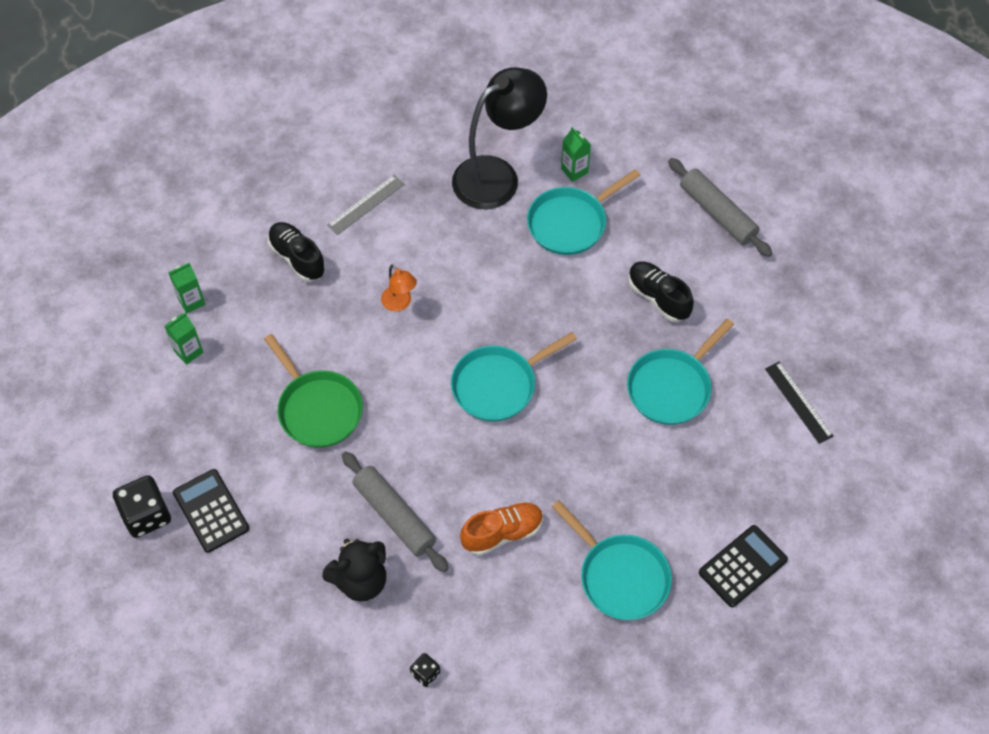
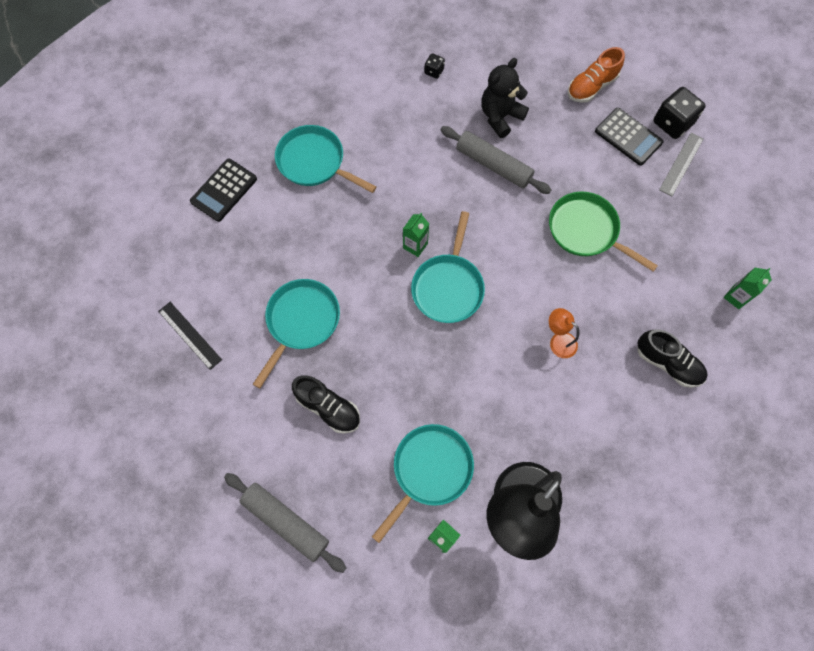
camera: 165 degrees right, 10 degrees up
green carton [164,313,203,365] -> green carton moved to [403,213,429,257]
grey ruler [327,175,405,235] -> grey ruler moved to [659,133,704,196]
turquoise pan [451,332,577,421] -> turquoise pan turned 150 degrees clockwise [411,211,485,323]
orange shoe [460,502,543,556] -> orange shoe moved to [568,47,625,103]

